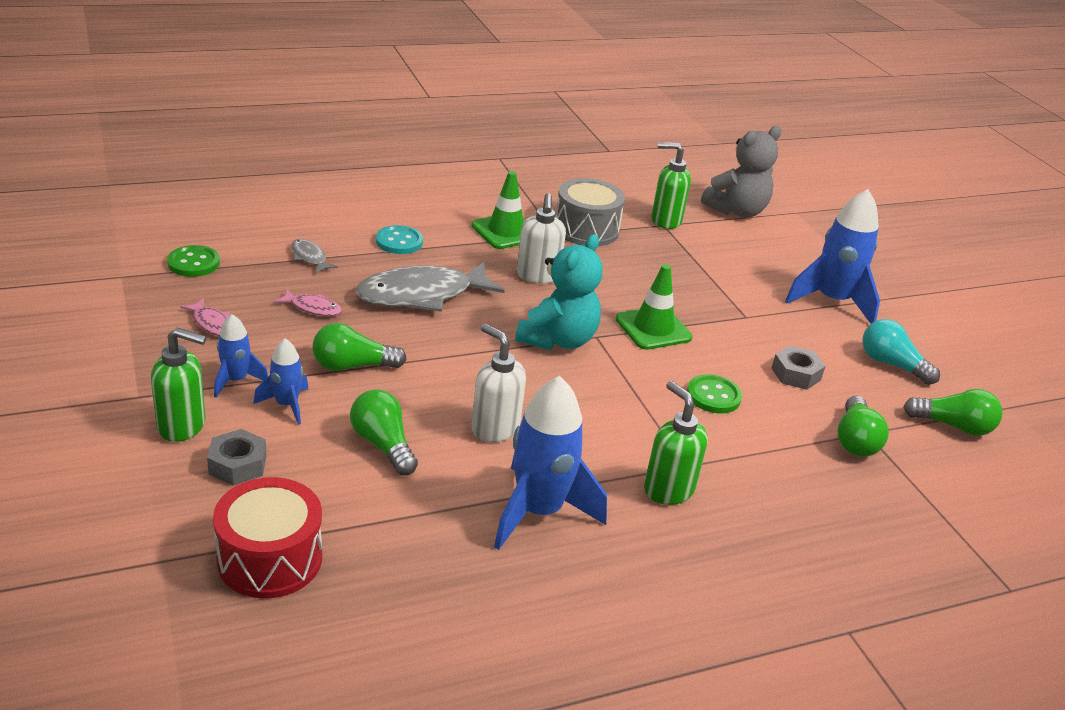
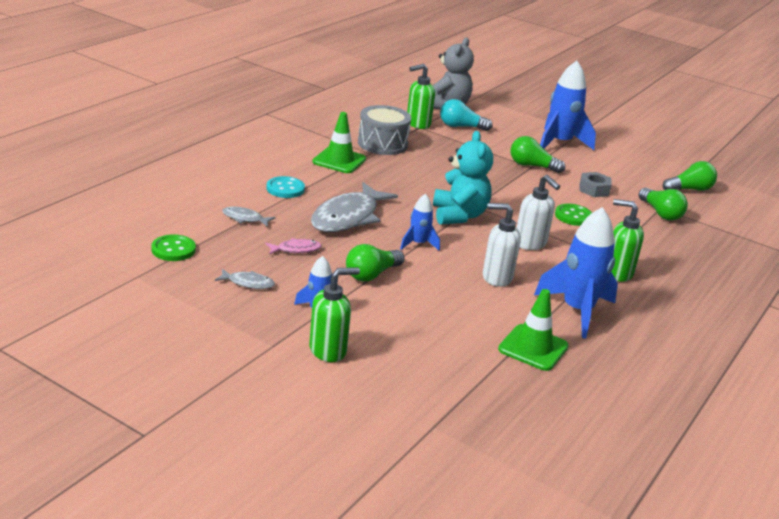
camera: 35 degrees left, 5 degrees down
pink fish [180,298,230,336] -> grey fish [215,269,275,289]
grey nut [207,429,267,486] -> none
red drum [213,477,322,598] -> none
blue rocket [253,338,309,425] -> blue rocket moved to [400,194,440,251]
green light bulb [350,389,418,475] -> green light bulb moved to [511,136,565,173]
white soap dispenser [516,193,566,283] -> white soap dispenser moved to [517,175,560,250]
green traffic cone [616,264,693,350] -> green traffic cone moved to [498,289,569,371]
turquoise light bulb [863,319,940,385] -> turquoise light bulb moved to [440,99,493,131]

